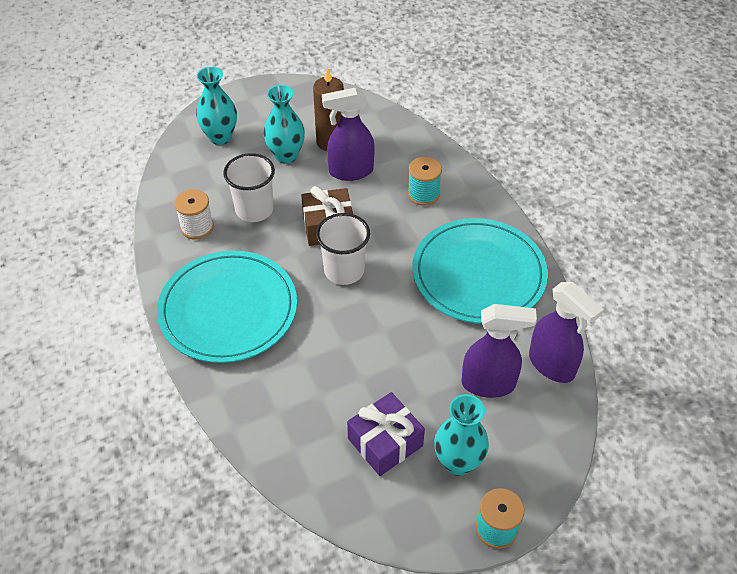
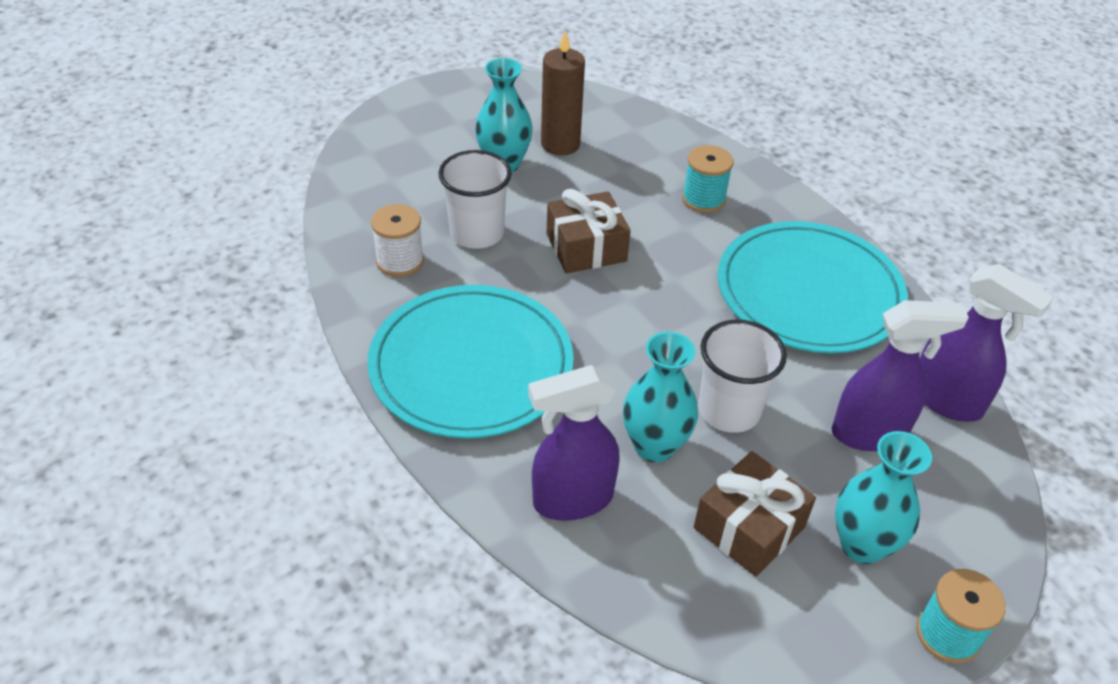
camera: 10 degrees left, 5 degrees down
turquoise vase [196,67,237,145] -> turquoise vase moved to [623,331,698,462]
white cup [316,213,370,285] -> white cup moved to [698,320,787,433]
purple spray bottle [322,88,375,181] -> purple spray bottle moved to [528,365,620,521]
purple gift [347,392,425,476] -> brown gift [694,451,816,577]

